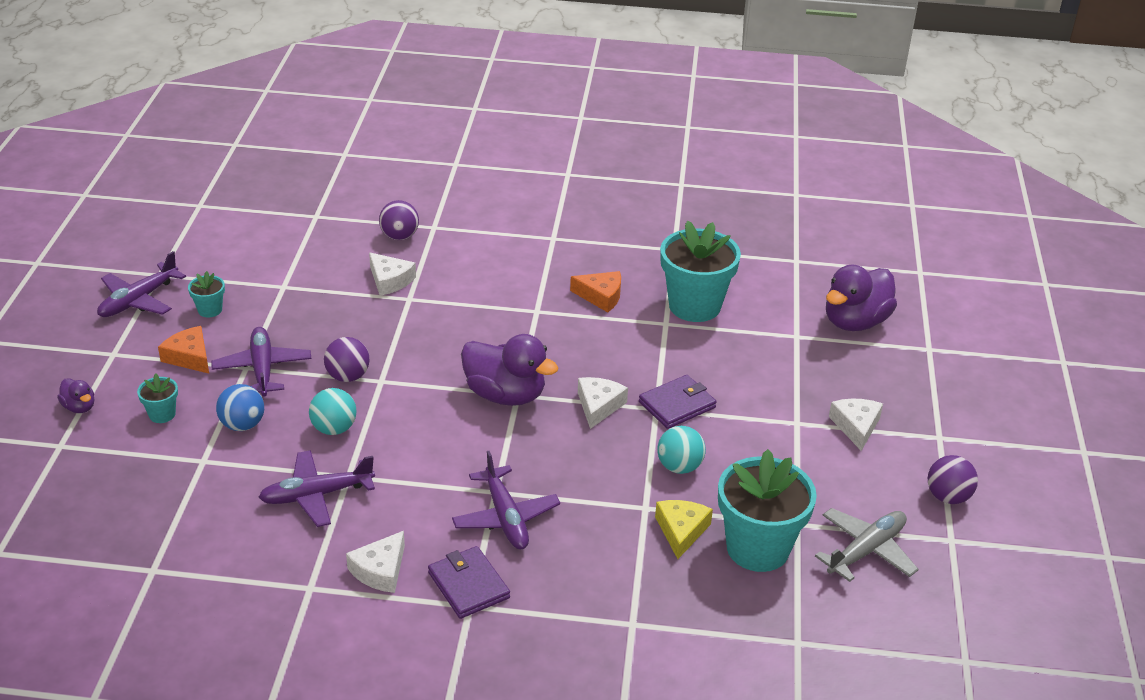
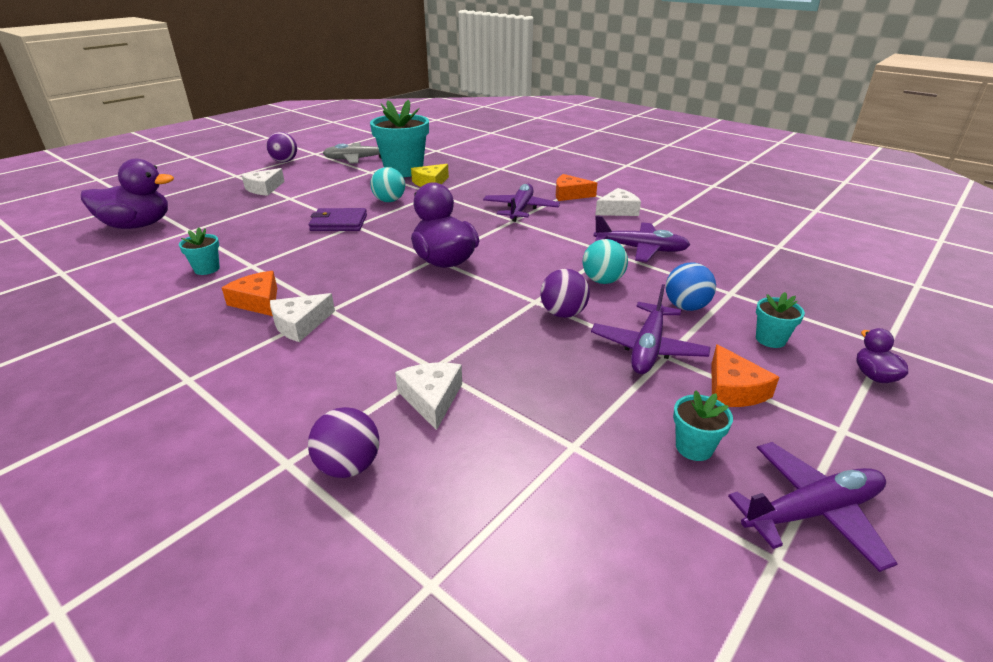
camera: 145 degrees left, 5 degrees down
purple wallet [428,546,510,619] -> orange cheese [556,174,597,201]
white cheese [578,377,628,429] -> white cheese moved to [270,293,335,342]
turquoise flower pot [660,221,741,322] -> turquoise flower pot [179,227,220,275], size x0.45

